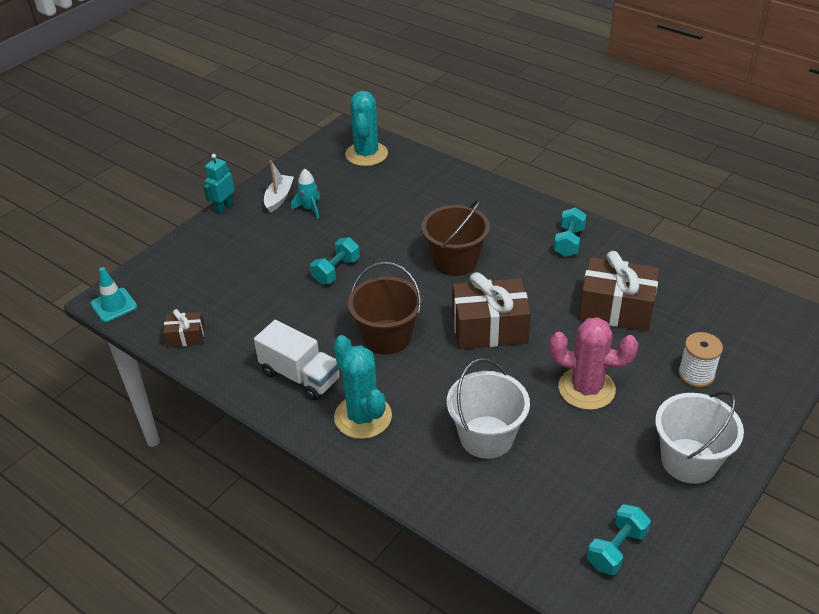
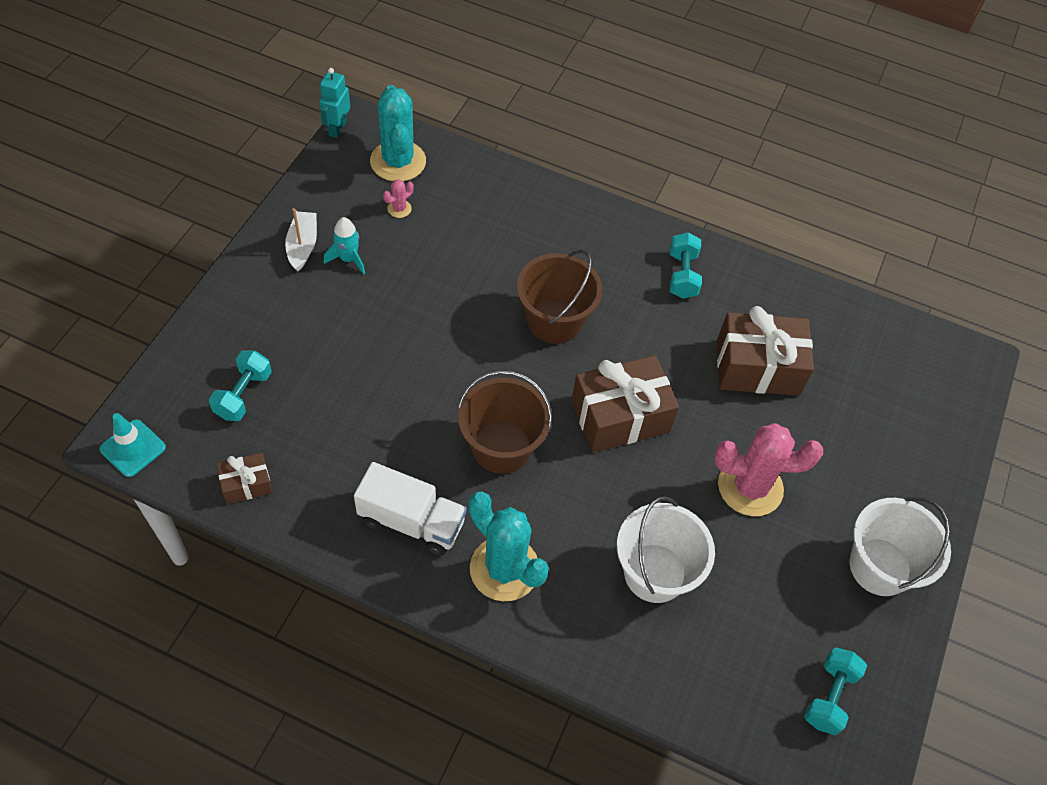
camera: 20 degrees left, 15 degrees up
turquoise robot [203,154,235,214] -> turquoise robot moved to [319,68,350,138]
turquoise dumbbell [310,237,360,284] -> turquoise dumbbell moved to [209,350,272,421]
white spool [678,332,723,387] -> none
none -> pink cactus [383,179,414,218]

